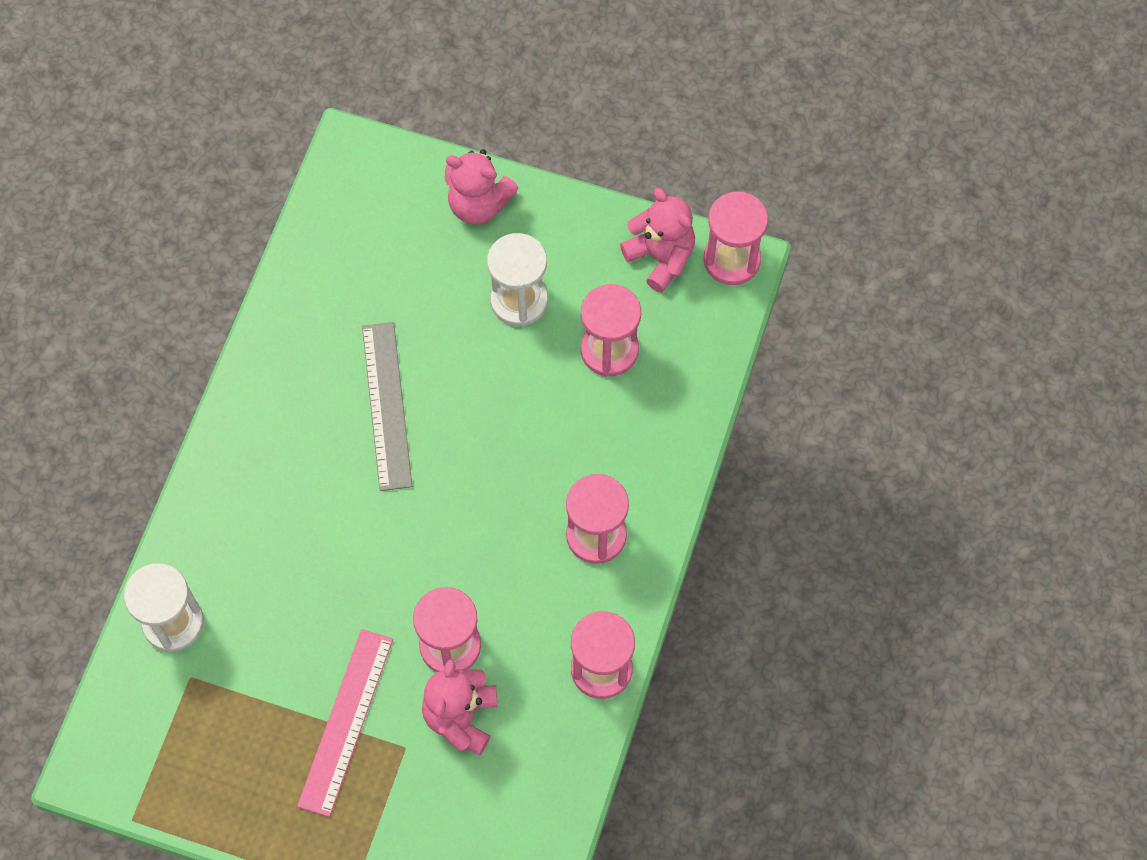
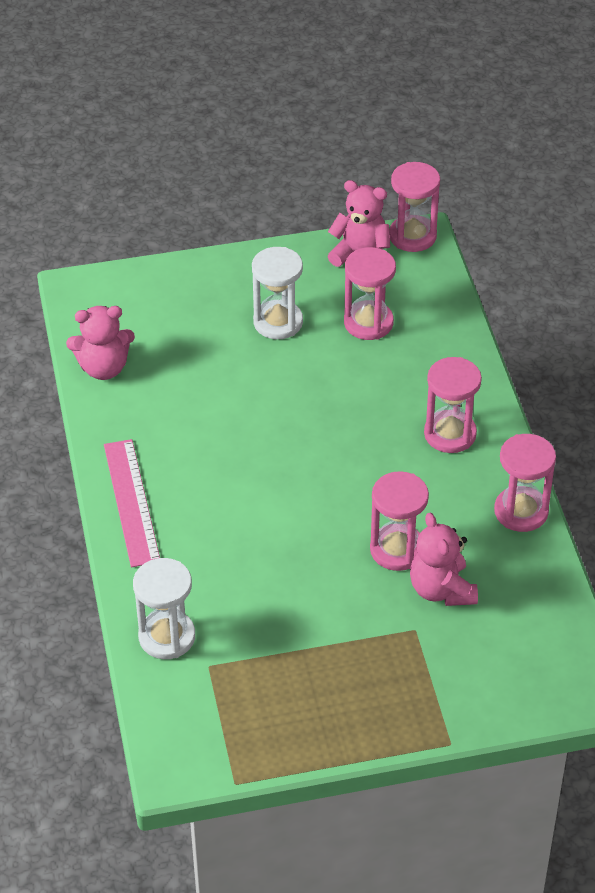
camera: 30 degrees left, 20 degrees down
pink ruler [297,629,393,817] -> pink ruler moved to [104,439,160,567]
grey ruler [362,322,412,491] -> none
pink teddy bear [445,149,519,225] -> pink teddy bear moved to [66,306,135,380]

